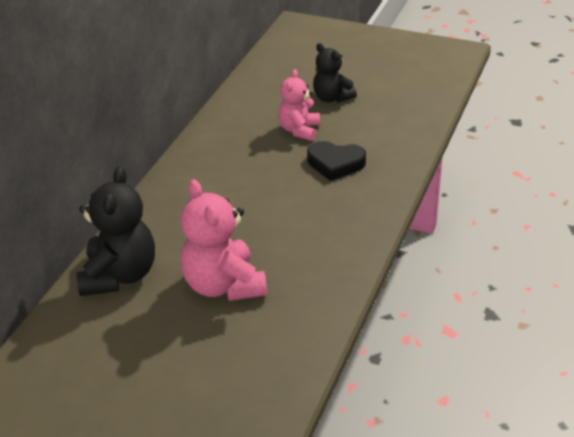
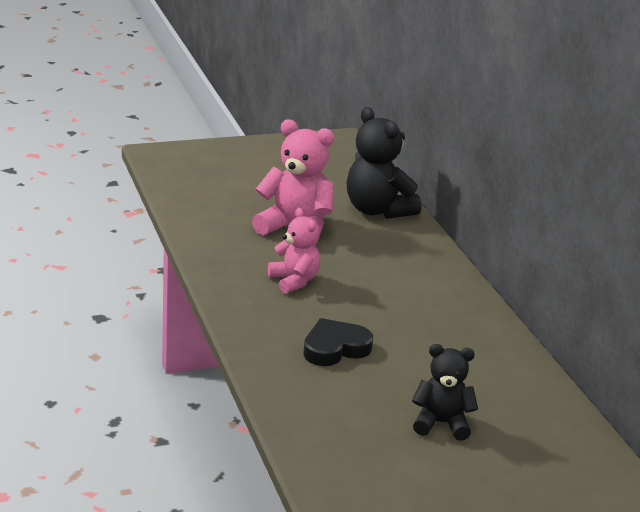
camera: 135 degrees right, 10 degrees down
pink teddy bear [278,69,320,141] -> pink teddy bear moved to [268,208,320,294]

